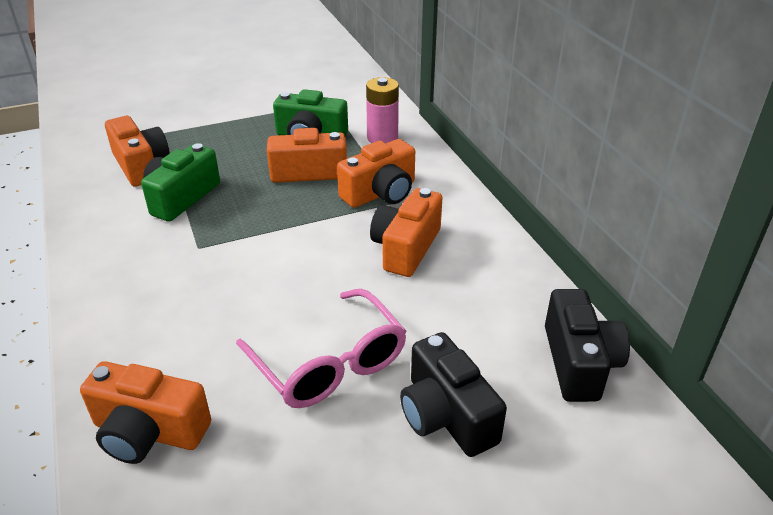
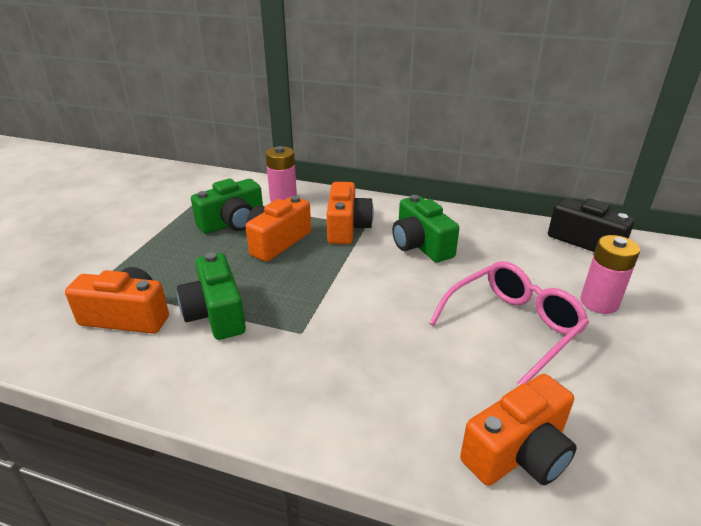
camera: 50 degrees left, 5 degrees down
pink glasses [236,289,407,408] -> pink glasses turned 45 degrees counterclockwise [429,261,589,385]
orange camera [370,188,442,277] -> green camera [392,195,459,262]
black camera [400,332,507,457] -> pink battery [580,235,640,314]

